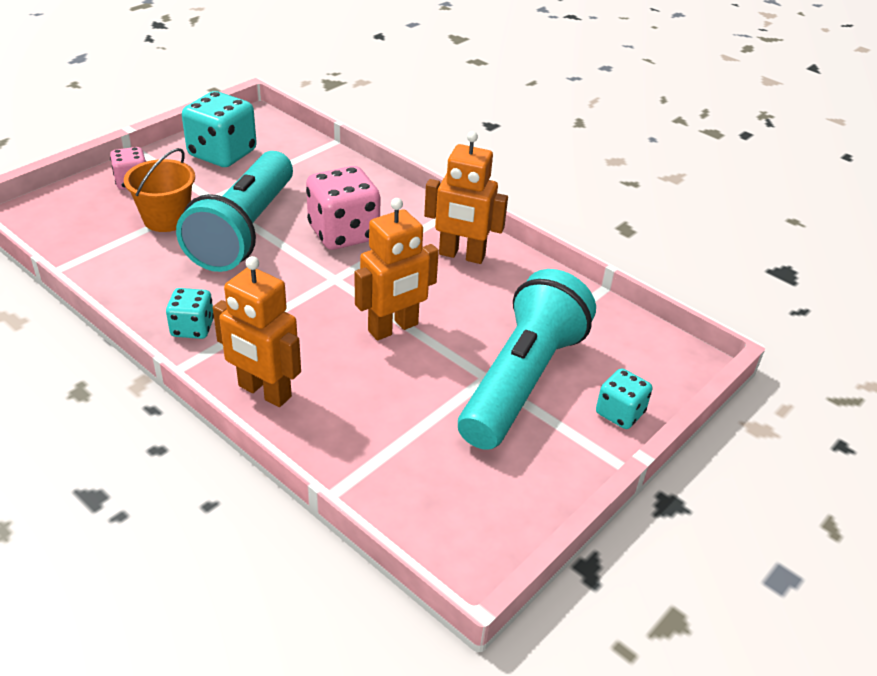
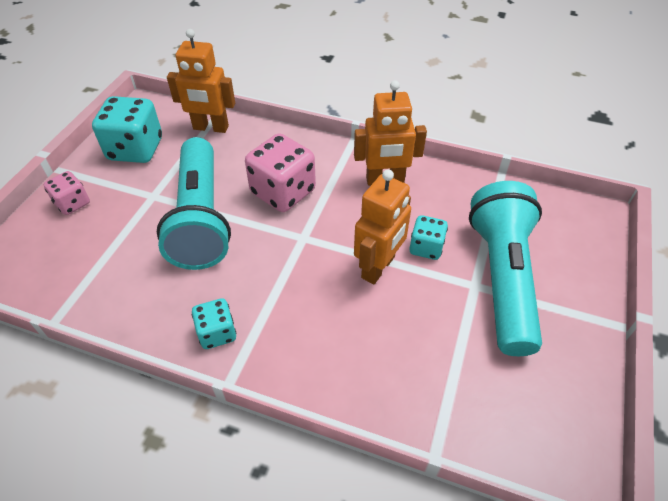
camera: 20 degrees left, 10 degrees up
orange bucket [124,148,195,232] -> none
orange robot [213,256,301,407] -> orange robot moved to [167,29,235,133]
turquoise dice [596,368,652,429] -> turquoise dice moved to [409,215,448,260]

